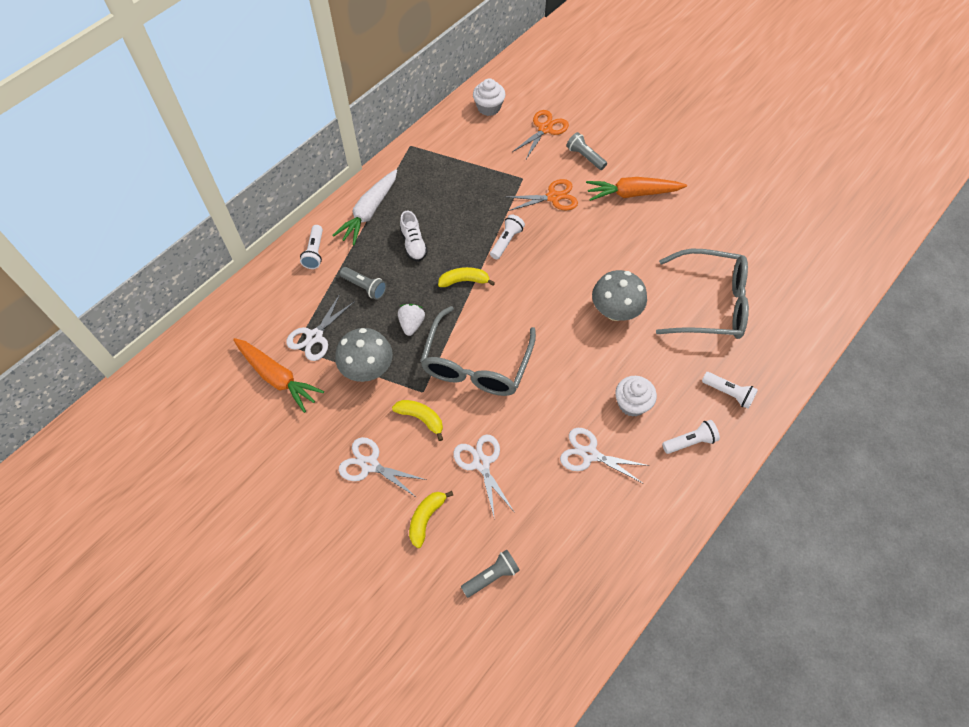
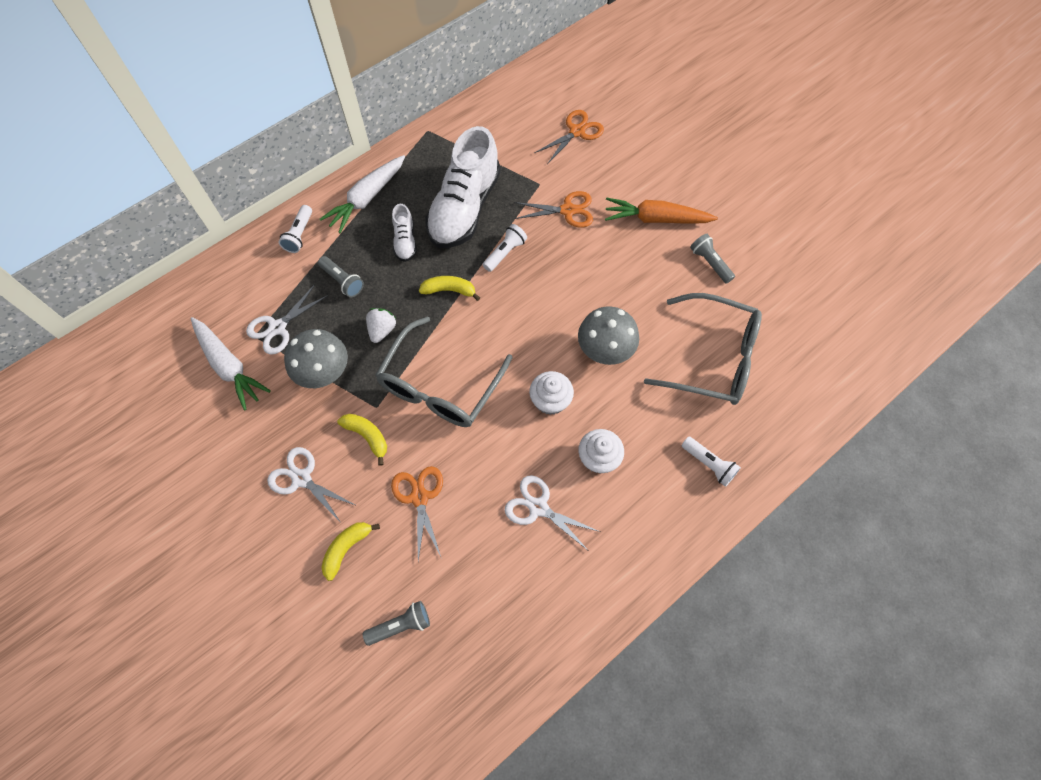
camera: 10 degrees right, 5 degrees up
orange carrot [233,338,324,413] -> white carrot [190,317,271,411]
white scissors [453,435,513,520] -> orange scissors [391,466,443,561]
white cupcake [473,78,505,116] -> white cupcake moved to [529,371,574,415]
grey flashlight [566,132,607,170] -> grey flashlight moved to [690,234,735,284]
white flashlight [662,420,720,454] -> none
none -> white shoe [425,126,501,248]

